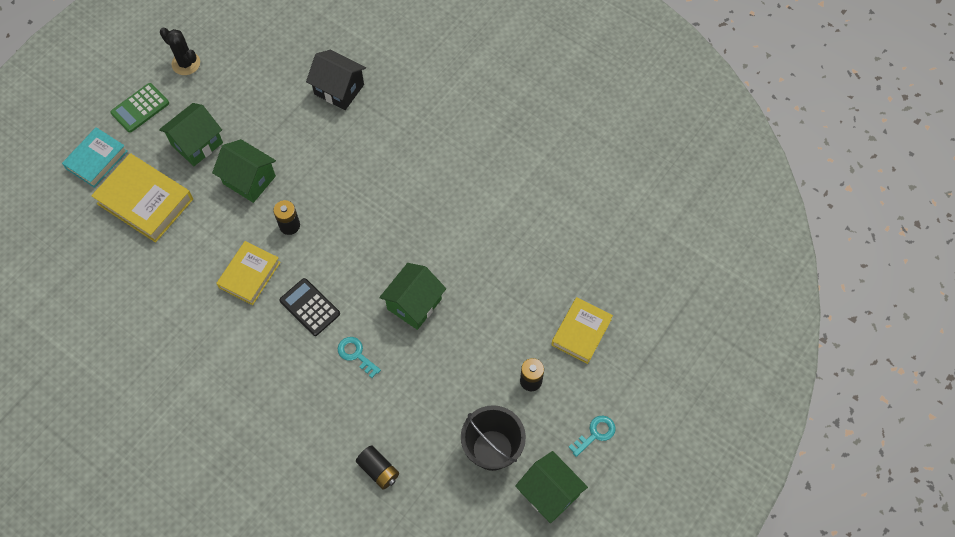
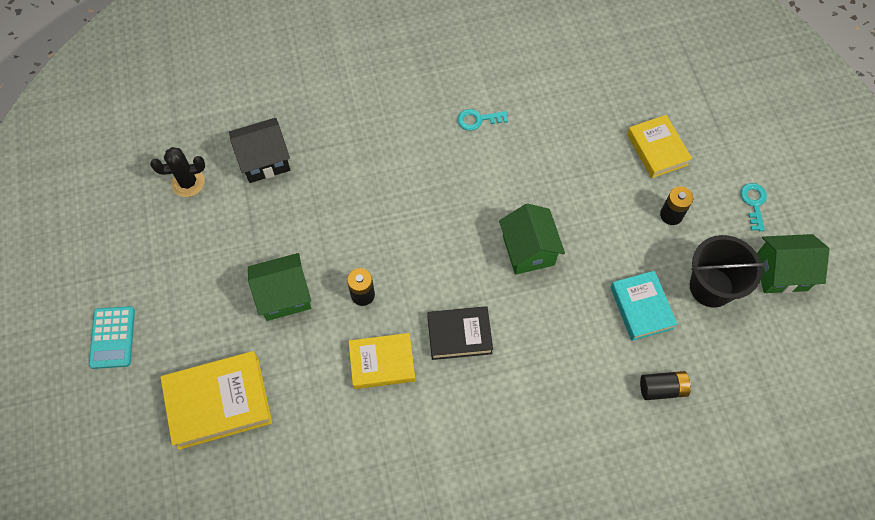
camera: 50 degrees left, 0 degrees up
turquoise book [62,127,128,188] -> turquoise book moved to [610,271,677,341]
green calculator [110,83,169,133] -> turquoise calculator [89,306,135,369]
green house [159,103,223,166] -> none
black cactus [160,27,200,75] -> black cactus moved to [150,147,205,197]
yellow book [216,241,281,305] -> yellow book turned 75 degrees counterclockwise [349,333,415,389]
black calculator [280,278,340,336] -> black book [427,306,493,360]
turquoise key [338,337,381,378] -> turquoise key moved to [457,109,508,131]

